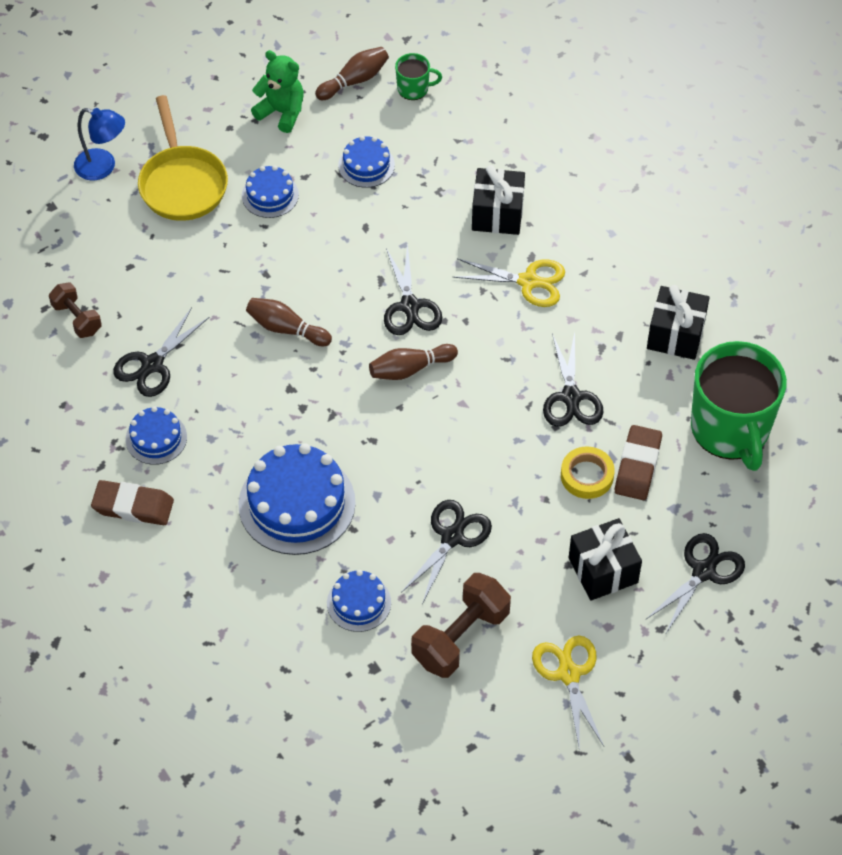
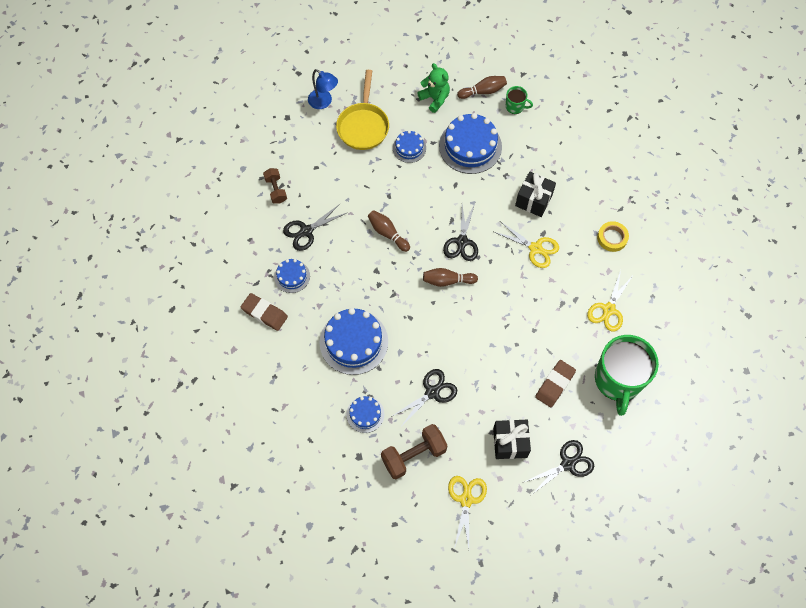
camera: 20 degrees right, 10 degrees up
blue cake [338,136,395,188] -> blue cake [439,113,502,174], size x1.87
black scissors [543,332,604,427] -> none
yellow tape [561,447,615,499] -> yellow tape moved to [597,221,629,252]
black gift [647,285,710,360] -> yellow scissors [587,270,632,332]

